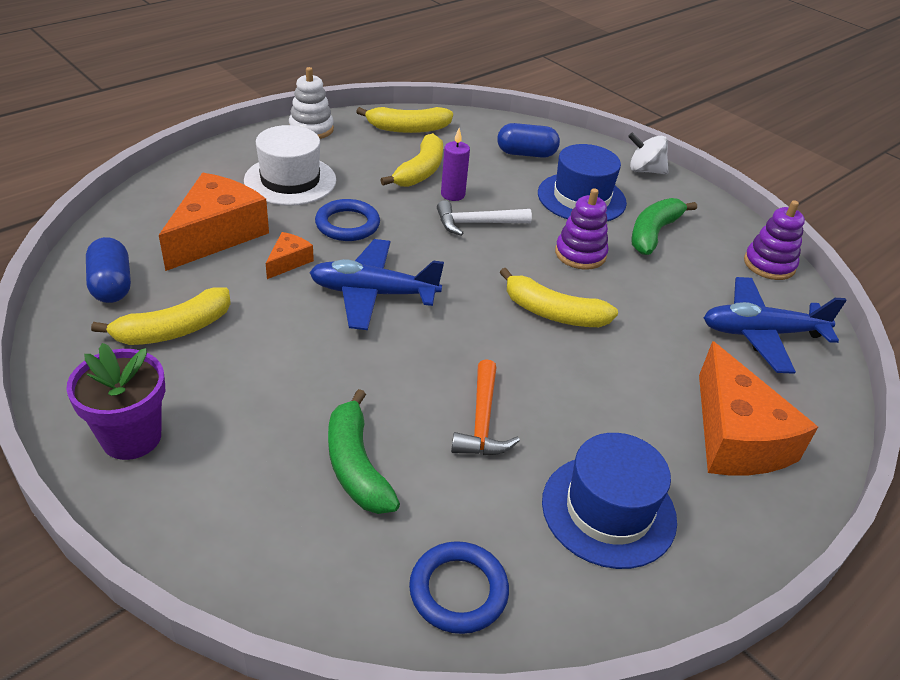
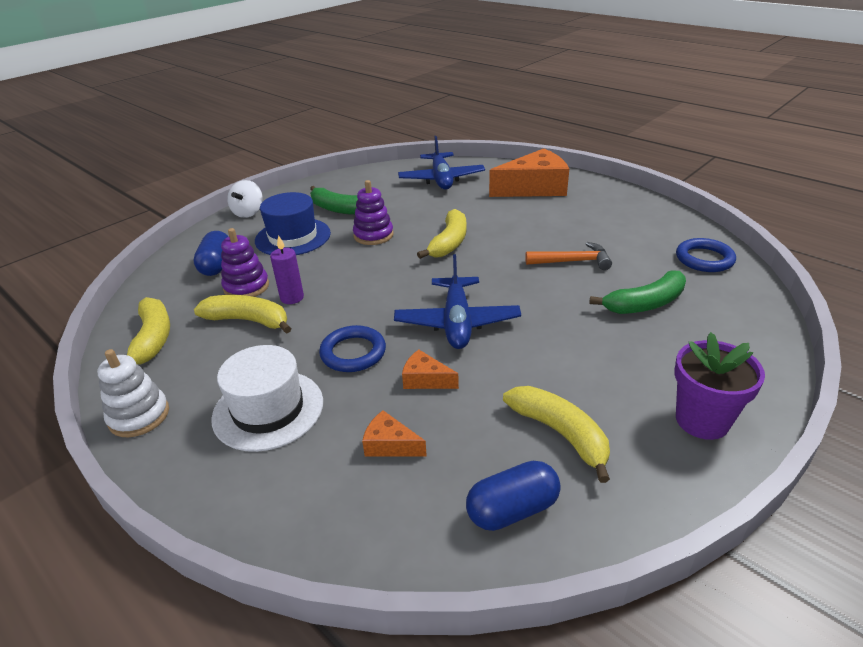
camera: 90 degrees left, 5 degrees down
orange cheese [159,173,269,271] -> orange cheese [362,410,427,456], size x0.46
white hammer [437,200,532,236] -> none
blue hat [542,433,677,569] -> none
purple stacking toy [744,201,805,280] -> purple stacking toy moved to [221,228,269,297]

